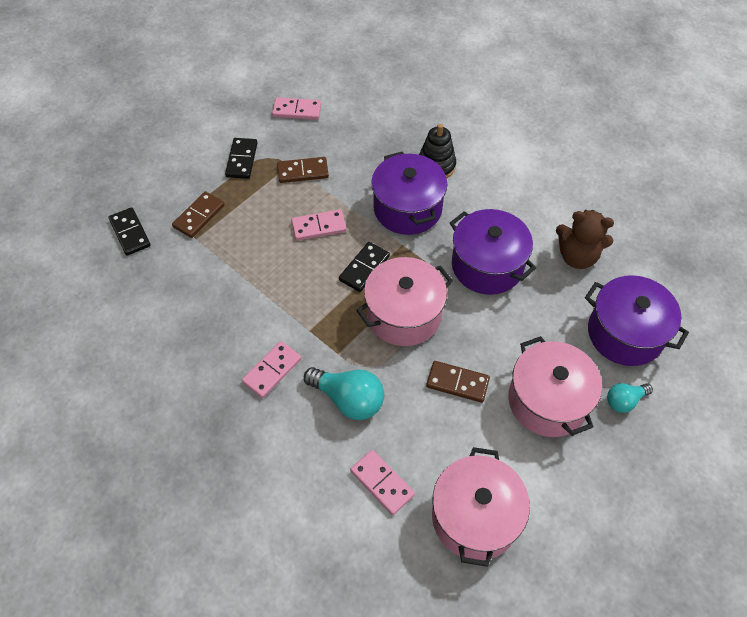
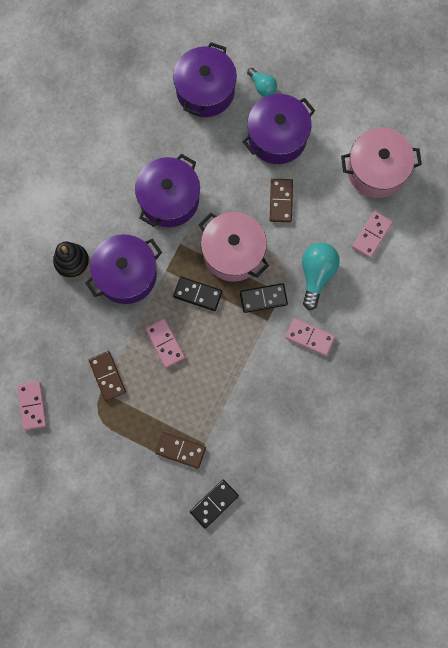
camera: 105 degrees left, 20 degrees up
black domino [225,138,257,179] -> black domino moved to [240,283,288,313]
pink pot [508,336,602,437] -> purple pot [243,94,315,164]
brown teddy bear [556,210,614,269] -> none

